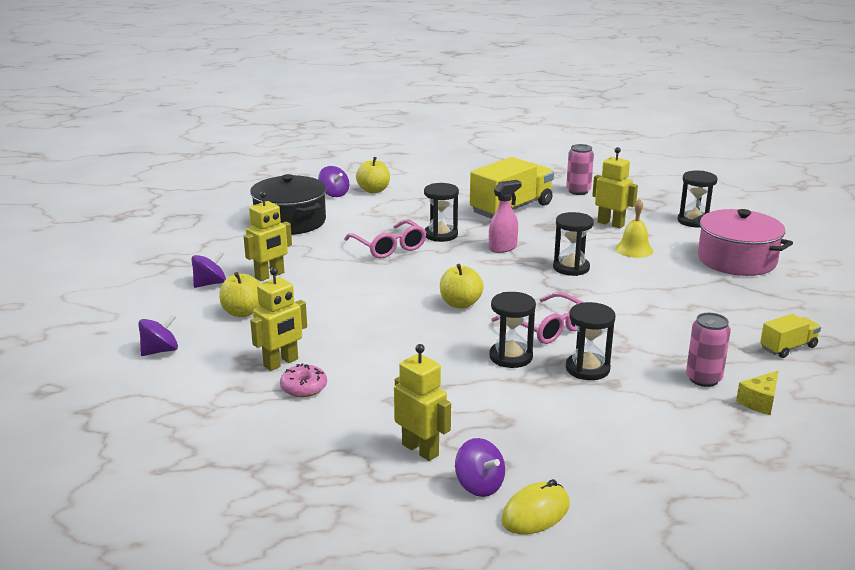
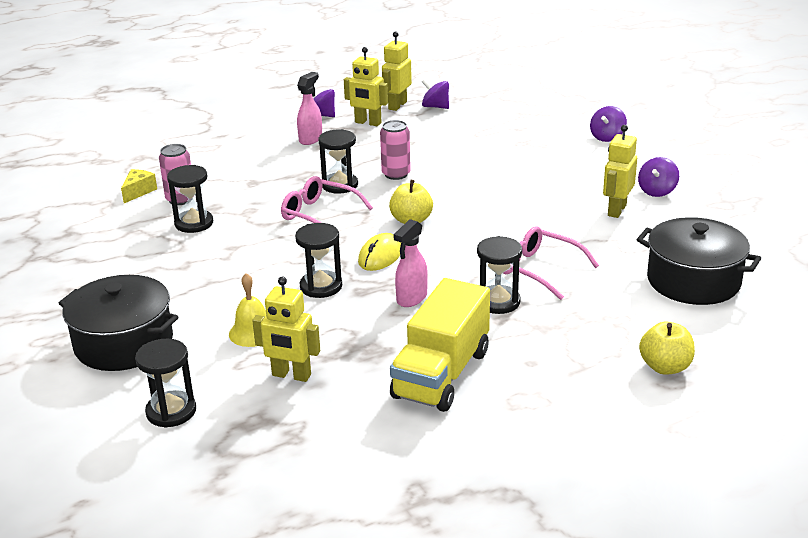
camera: 160 degrees right, 5 degrees up
yellow apple [219,272,260,317] -> none
yellow robot [250,267,307,371] -> yellow robot moved to [382,32,412,111]
pink donut [280,364,327,397] -> none
purple spinning top [318,166,349,197] -> purple spinning top moved to [422,79,449,109]
yellow mouse [501,479,570,535] -> yellow mouse moved to [358,233,401,271]
pink can [566,144,594,195] -> pink can moved to [380,120,411,180]
black hourglass [566,302,616,380] -> black hourglass moved to [167,165,213,233]
pink pot [692,209,793,276] -> black pot [58,275,178,371]
yellow truck [760,314,821,358] -> none
none -> pink spray bottle [297,72,322,145]

